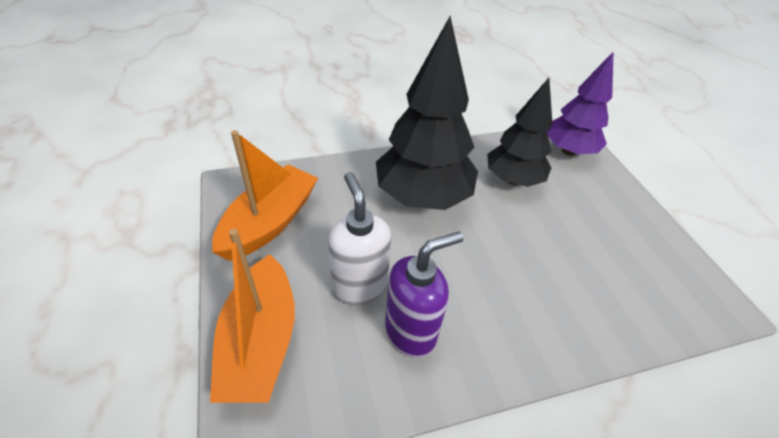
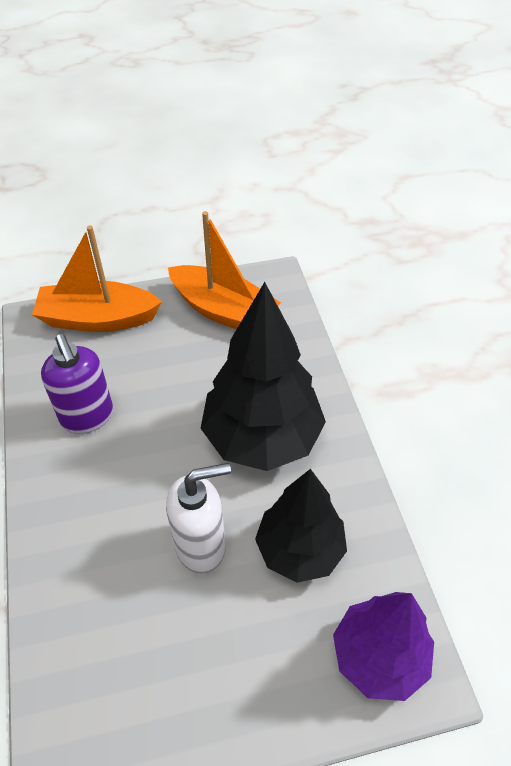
camera: 95 degrees right, 5 degrees up
white soap dispenser [328,172,391,305] -> white soap dispenser moved to [166,463,231,574]

